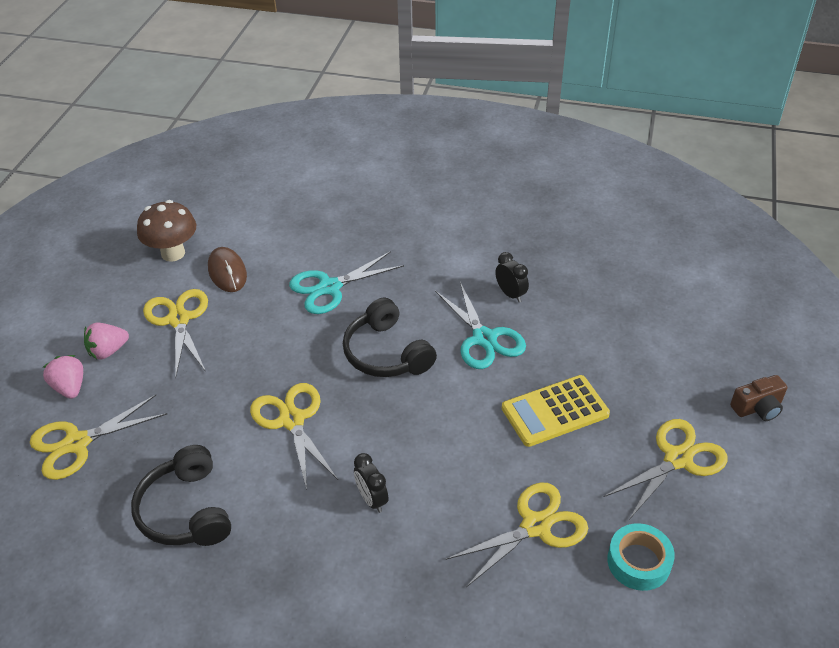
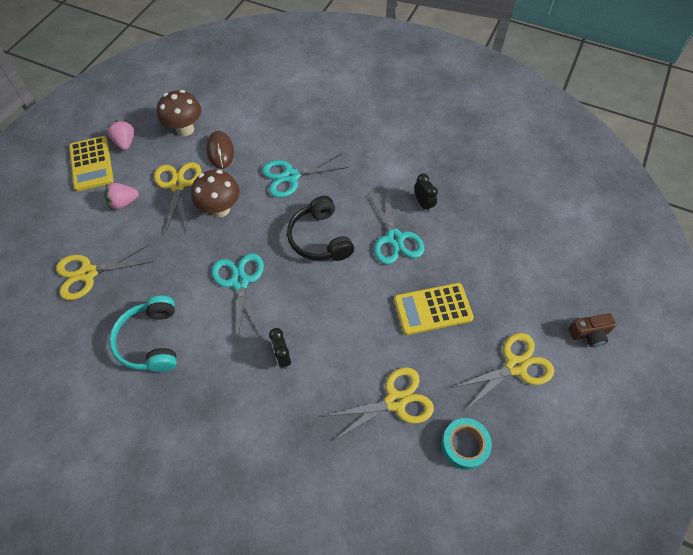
camera: 10 degrees right, 15 degrees up
pink strawberry [43,355,83,399] -> pink strawberry moved to [107,121,134,150]
black headphones [131,445,231,546] -> turquoise headphones [109,296,177,372]
yellow scissors [250,383,338,490] -> turquoise scissors [212,253,264,342]
none -> yellow calculator [69,136,114,191]
none -> brown mushroom [191,170,240,217]

